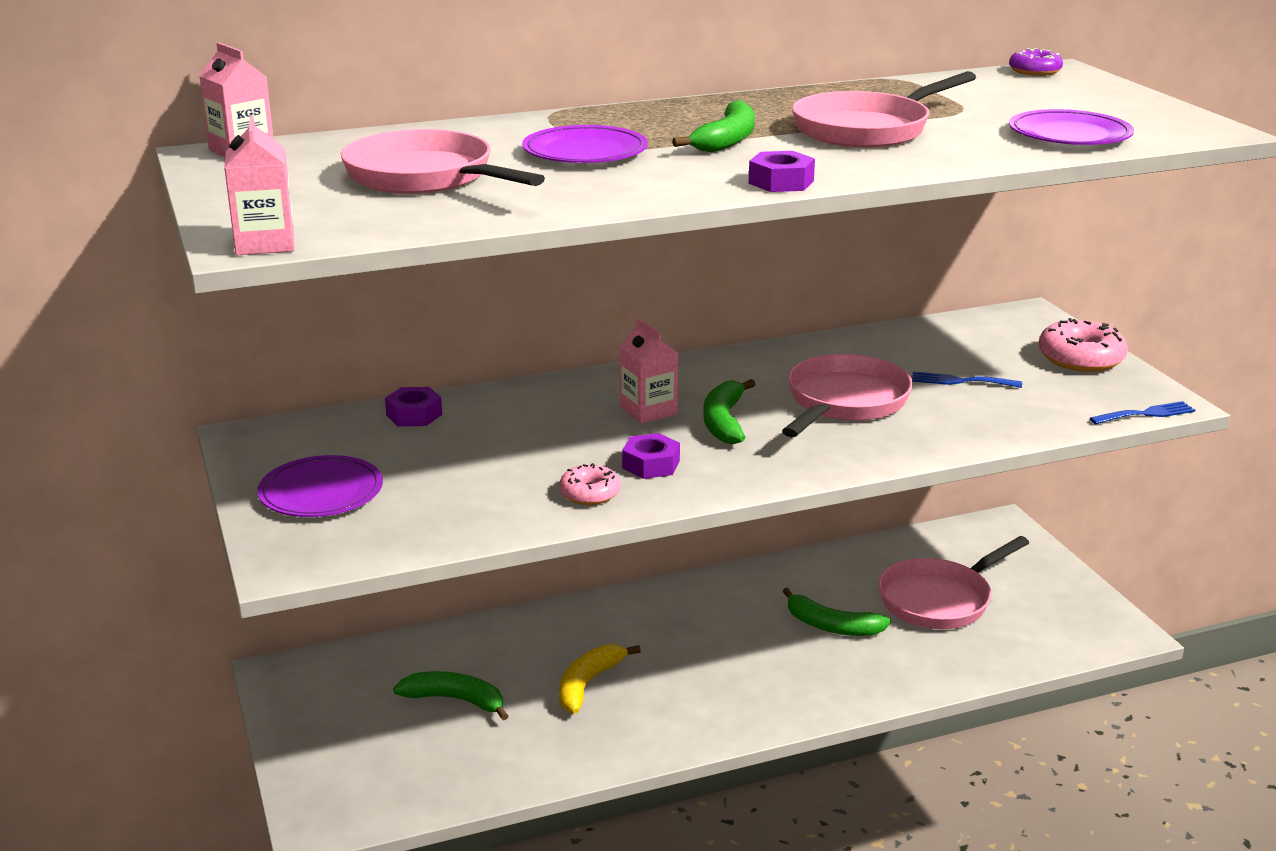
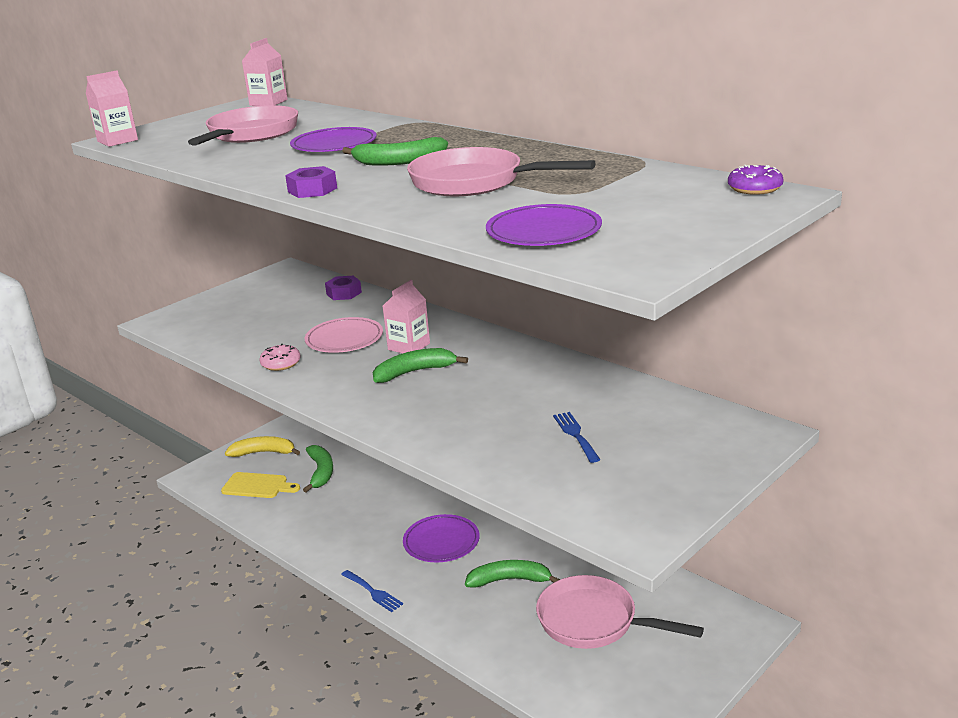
camera: 65 degrees right, 0 degrees up
purple plate [257,455,383,517] -> purple plate moved to [403,514,480,562]
yellow banana [559,644,641,714] -> yellow banana moved to [225,436,300,457]
purple nut [622,433,680,479] -> none
pink pan [782,354,913,437] -> none
green banana [783,588,891,636] -> green banana turned 90 degrees clockwise [465,560,560,588]
pink donut [1038,318,1128,372] -> none
blue fork [1090,401,1195,424] -> blue fork moved to [341,570,403,612]
none -> yellow cutting board [221,472,300,498]
none -> pink plate [305,317,383,353]

